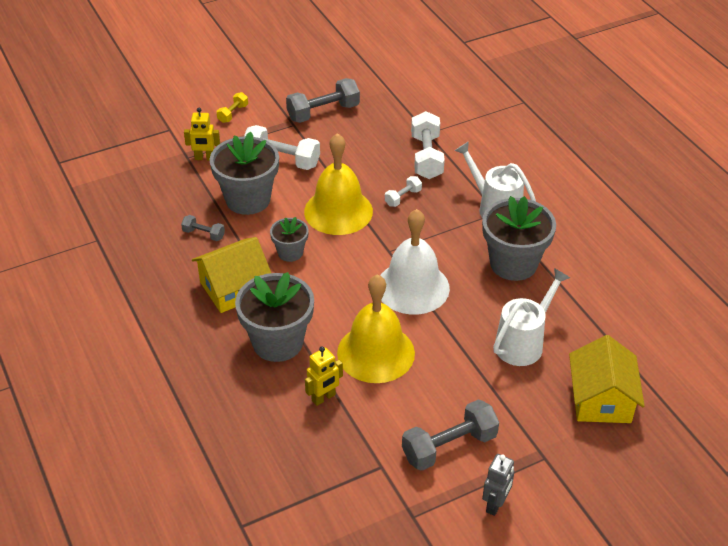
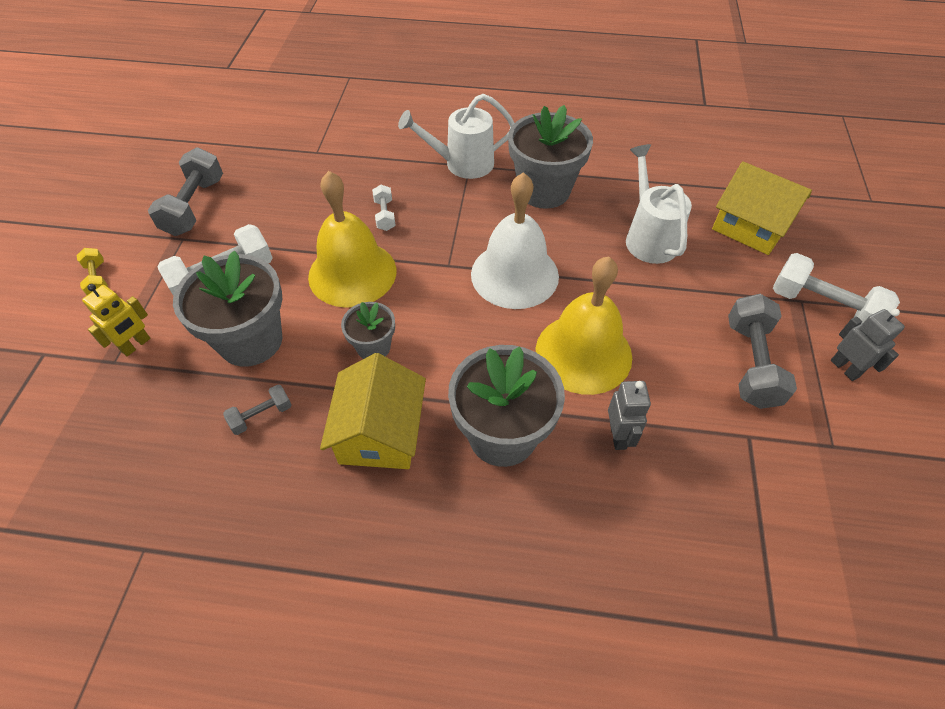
camera: 55 degrees left, 10 degrees up
yellow robot [305,346,343,406] -> grey robot [608,381,651,450]
white dumbbell [411,111,445,179] -> white dumbbell moved to [773,253,900,324]

